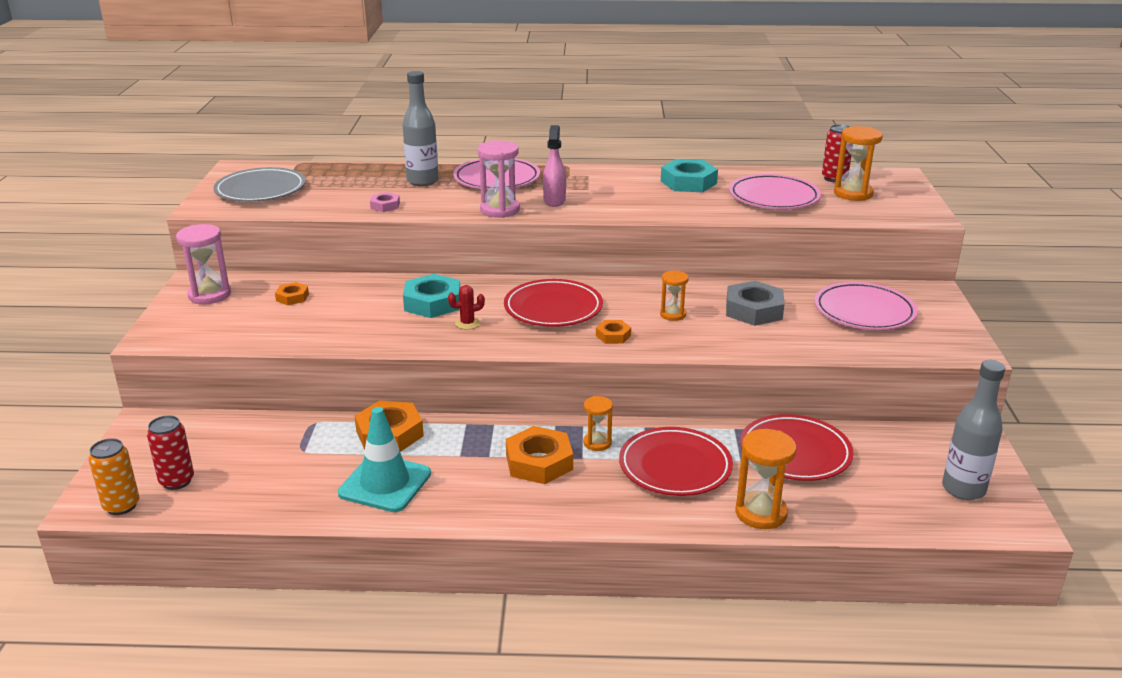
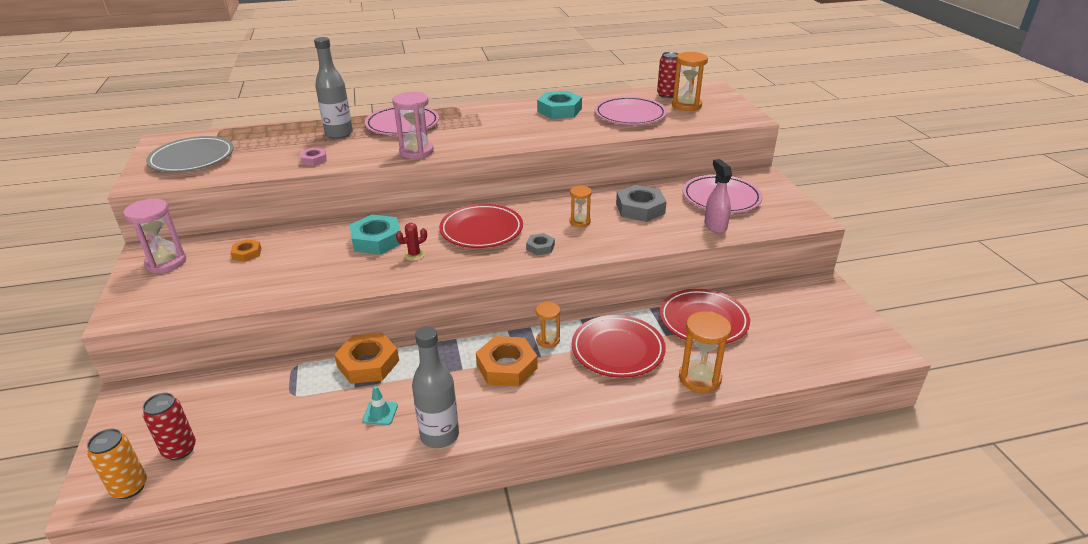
camera: 15 degrees left, 5 degrees up
turquoise traffic cone [338,407,431,512] -> turquoise traffic cone [362,386,398,425], size x0.45
pink spray bottle [543,125,566,207] -> pink spray bottle moved to [705,159,732,233]
orange nut [596,320,631,344] -> grey nut [526,233,555,255]
grey bottle [942,360,1005,500] -> grey bottle moved to [412,326,459,448]

